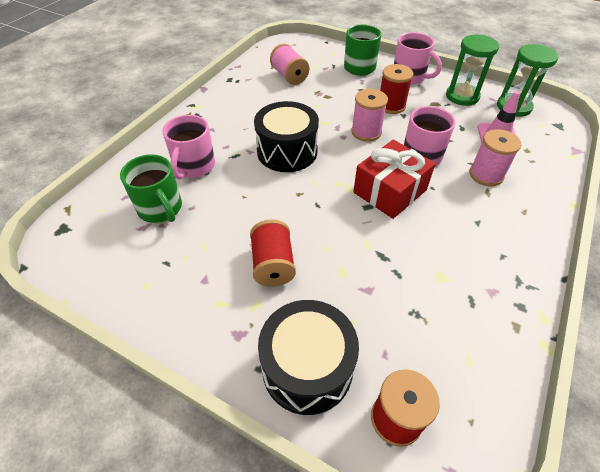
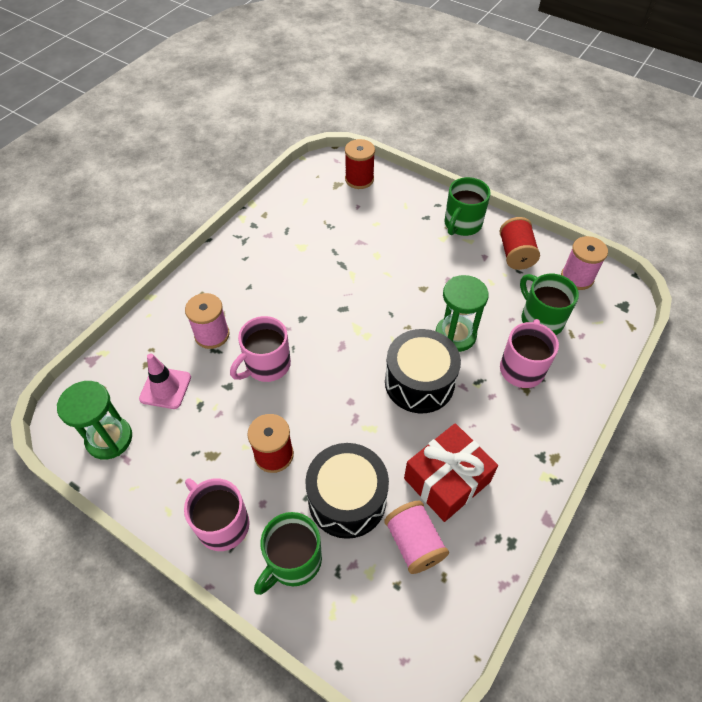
camera: 175 degrees left, 5 degrees up
red spool [250,219,296,286] -> red spool moved to [499,217,540,270]
black drum [258,300,359,415] -> black drum moved to [305,443,389,539]
pink spool [351,89,388,142] -> pink spool moved to [561,236,608,290]
red gift [353,140,436,219] -> red gift moved to [404,423,498,522]
green hourglass [446,35,499,106] -> green hourglass moved to [436,275,489,352]
none -> green mug [444,177,491,236]

